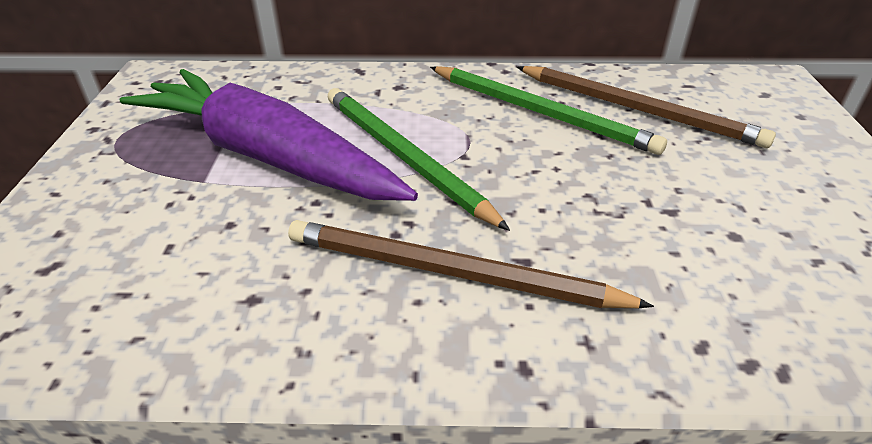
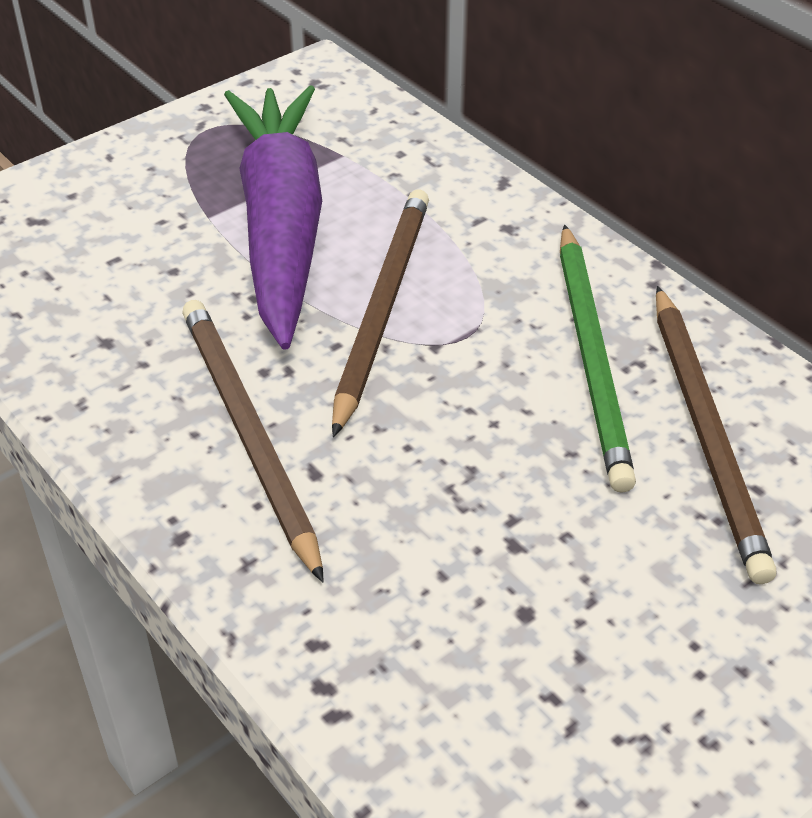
camera: 50 degrees right, 5 degrees up
green pencil [328,88,510,231] -> brown pencil [332,189,429,437]

